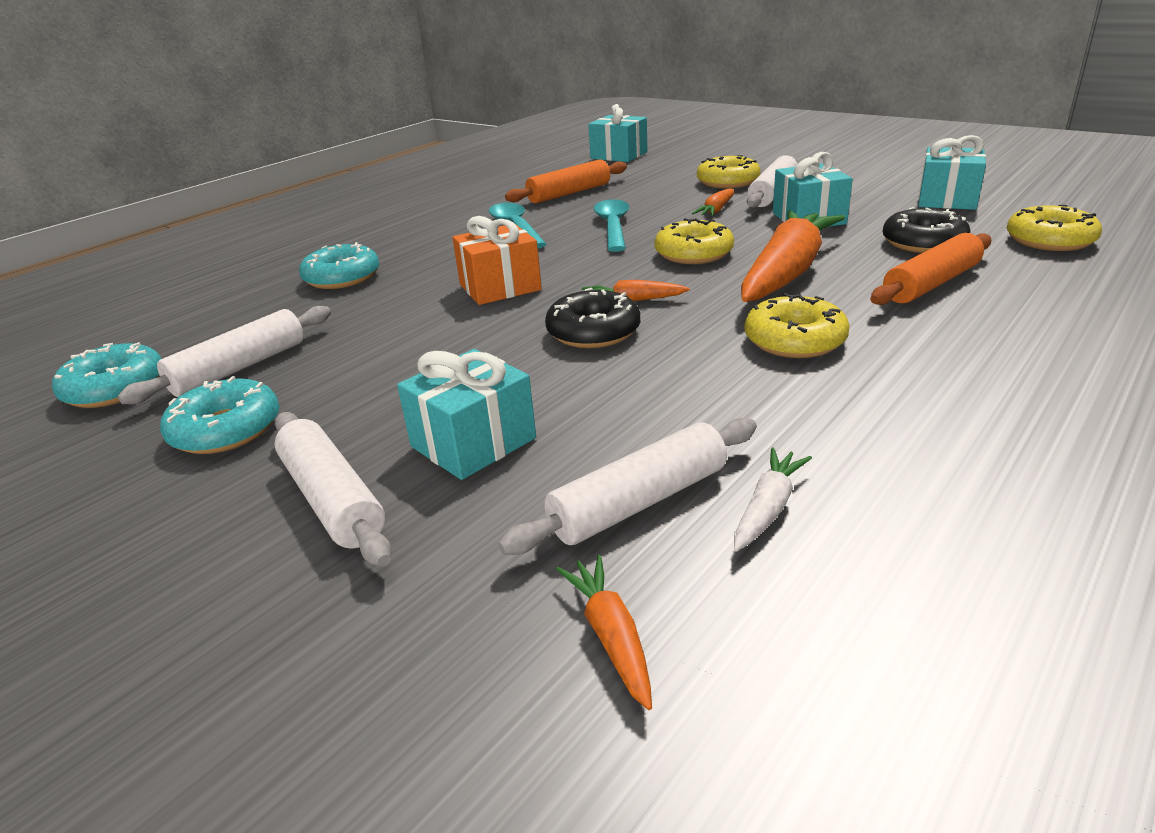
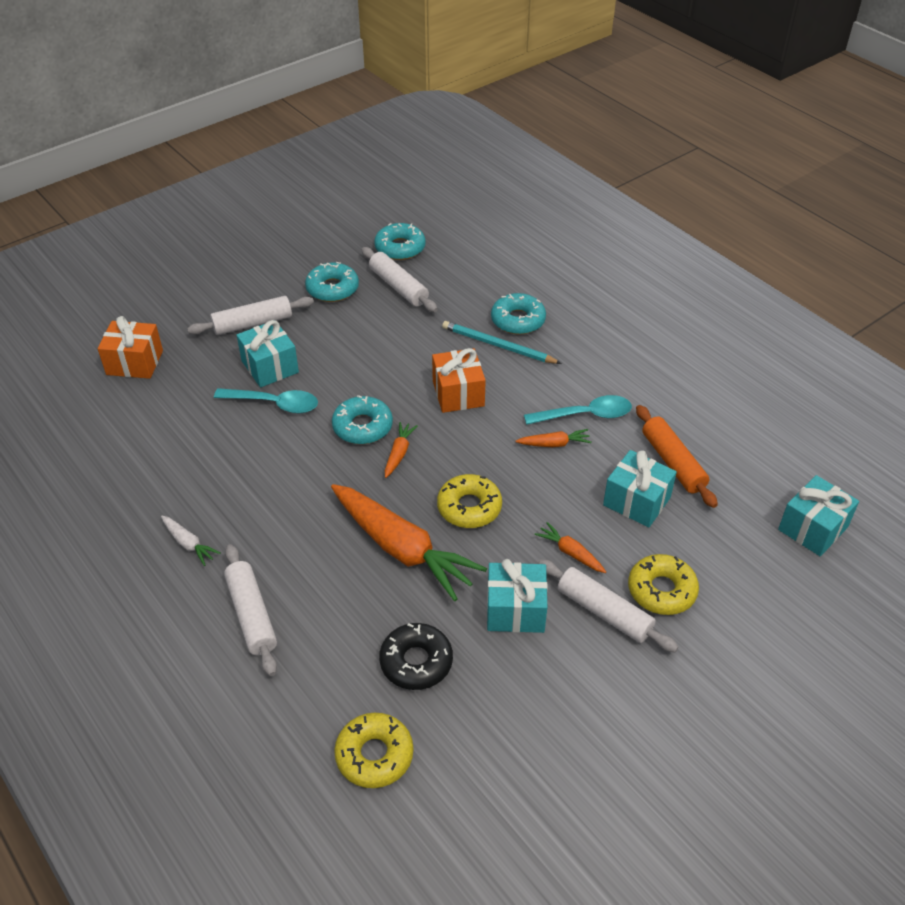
camera: 100 degrees right, 15 degrees up
white rolling pin [498,418,757,555] -> white rolling pin moved to [224,544,277,676]
black donut [545,288,640,348] -> turquoise donut [332,395,393,444]
orange carrot [556,555,652,710] -> orange carrot moved to [515,429,592,447]
turquoise spoon [594,199,629,252] -> turquoise spoon moved to [214,388,318,413]
white carrot [734,447,812,552] -> white carrot moved to [161,516,221,566]
yellow donut [744,293,849,358] -> none
orange rolling pin [870,233,991,305] -> none
turquoise gift [918,135,986,210] -> turquoise gift moved to [603,450,677,527]
none -> orange gift [98,316,163,379]
none -> turquoise pencil [442,321,562,364]

